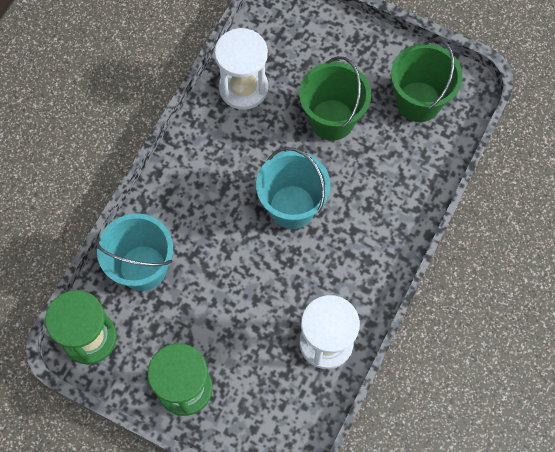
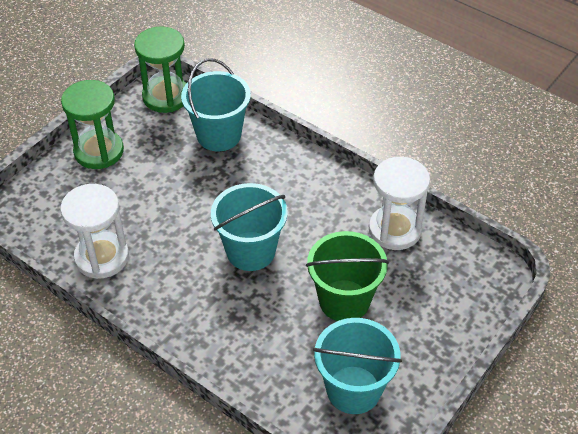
camera: 100 degrees right, 20 degrees down
green bucket [391,39,463,122] -> turquoise bucket [313,318,402,414]

